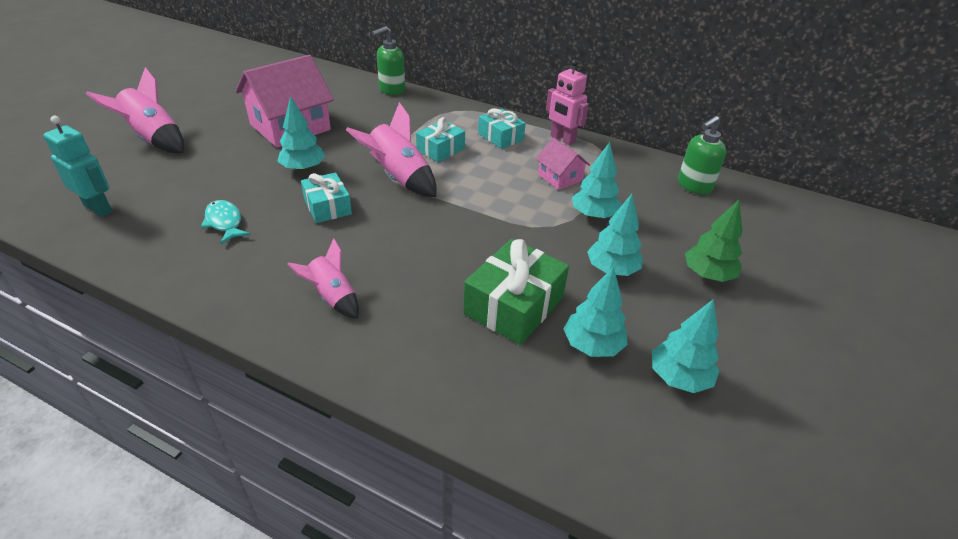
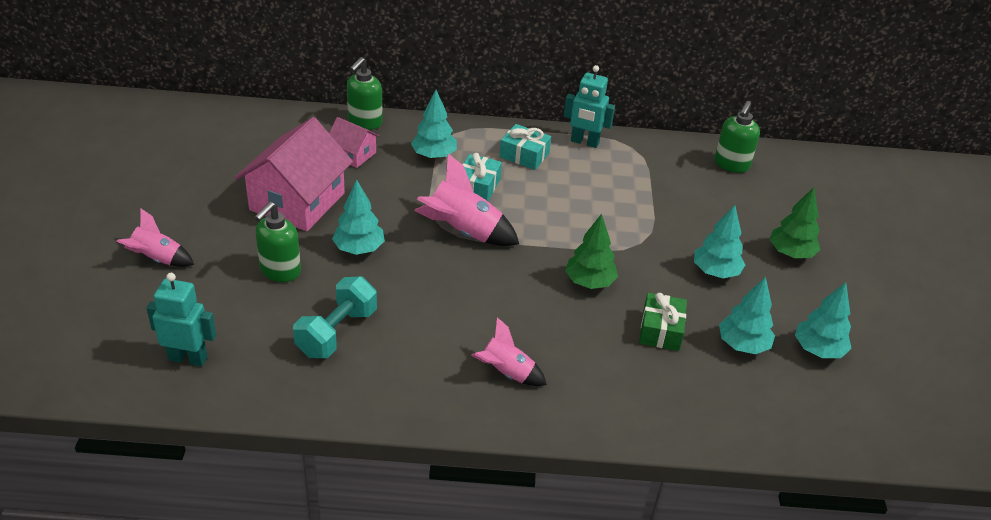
camera: 25 degrees left, 0 degrees up
pink rocket [86,67,184,153] -> pink rocket [116,209,194,267], size x0.63
turquoise fish [201,200,251,244] -> turquoise dumbbell [293,276,377,358]
turquoise gift [301,173,352,223] -> none
green gift [463,239,569,345] -> green gift [639,293,687,351], size x0.63
pink house [536,138,590,190] -> pink house moved to [329,117,380,168]
pink robot [546,59,589,146] -> turquoise robot [564,65,615,148]
turquoise tree [572,142,622,219] -> turquoise tree moved to [411,90,457,159]
none -> green soap dispenser [254,202,301,282]
none -> green tree [565,214,618,289]

